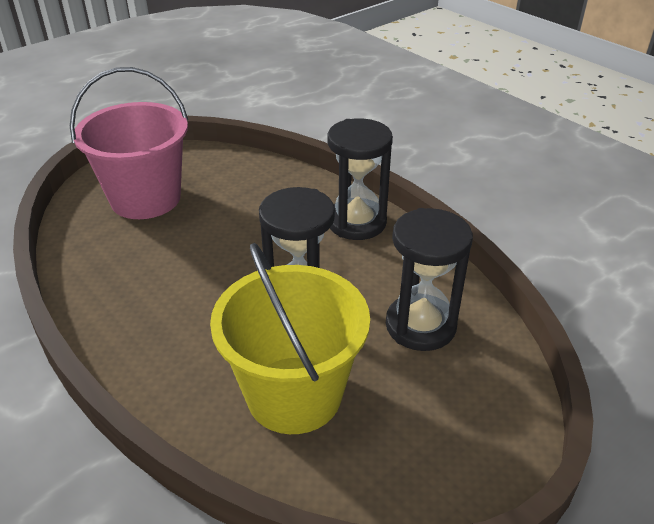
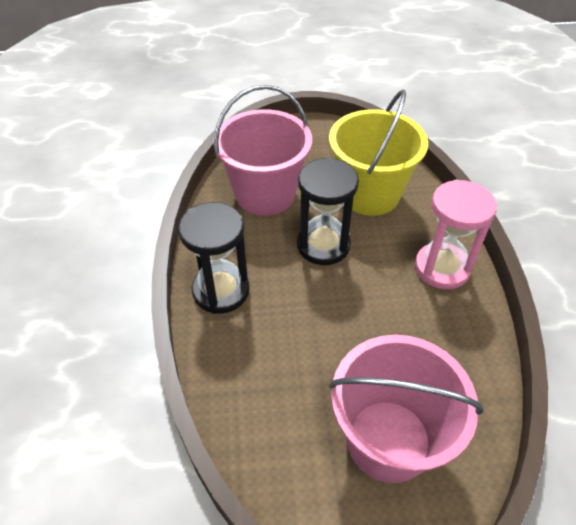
camera: 145 degrees left, 10 degrees up
black hourglass [386,208,473,351] -> pink bucket [213,85,312,216]
none -> pink hourglass [415,180,497,289]

